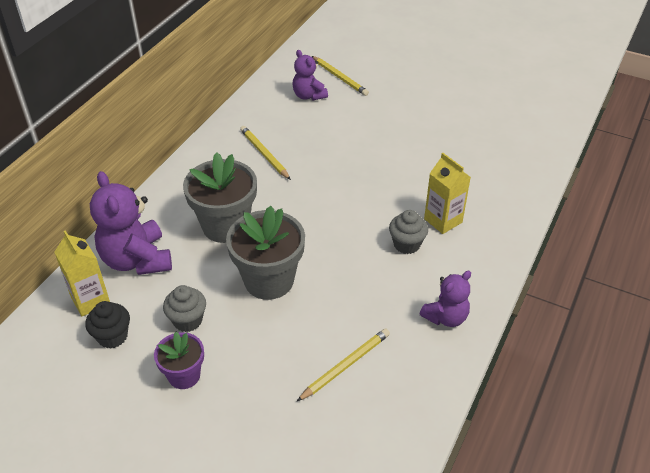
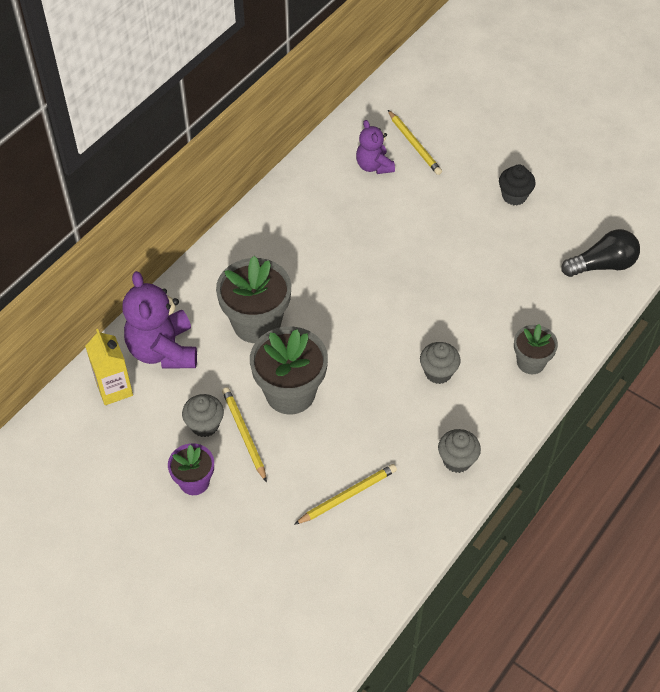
camera: 10 degrees right, 10 degrees up
black cupcake [85,301,130,349] -> black cupcake moved to [499,165,536,205]
yellow pencil [240,126,291,180] -> yellow pencil moved to [222,387,267,482]
purple teddy bear [419,271,471,327] -> grey cupcake [438,429,481,473]
yellow carton [424,153,471,234] -> none
none -> grey flower pot [514,324,558,374]
none -> black light bulb [561,229,640,277]

